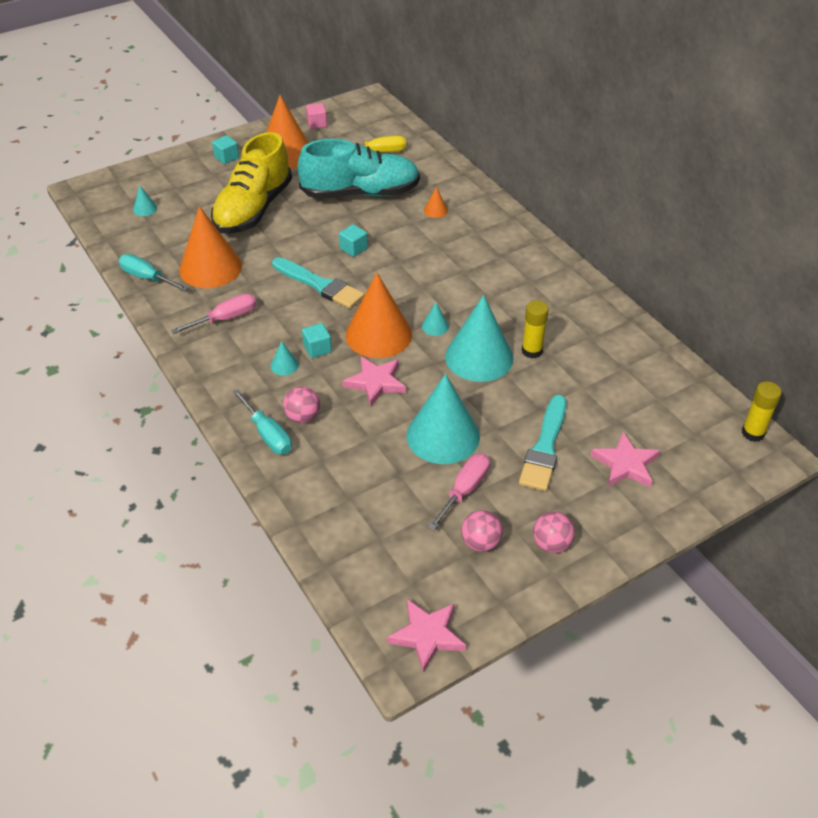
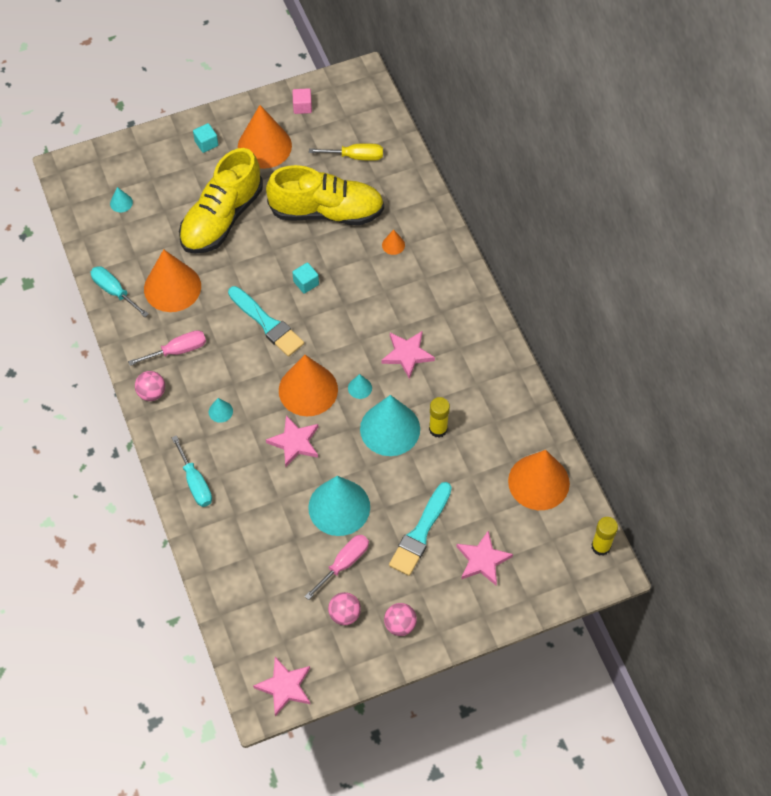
camera: 10 degrees right, 15 degrees up
pink ball [283,386,320,423] -> pink ball moved to [135,371,165,401]
turquoise shoe [298,139,420,199] -> yellow shoe [266,165,384,225]
turquoise cube [302,323,332,358] -> none
none -> pink star [381,331,435,379]
none -> orange cone [508,450,570,510]

